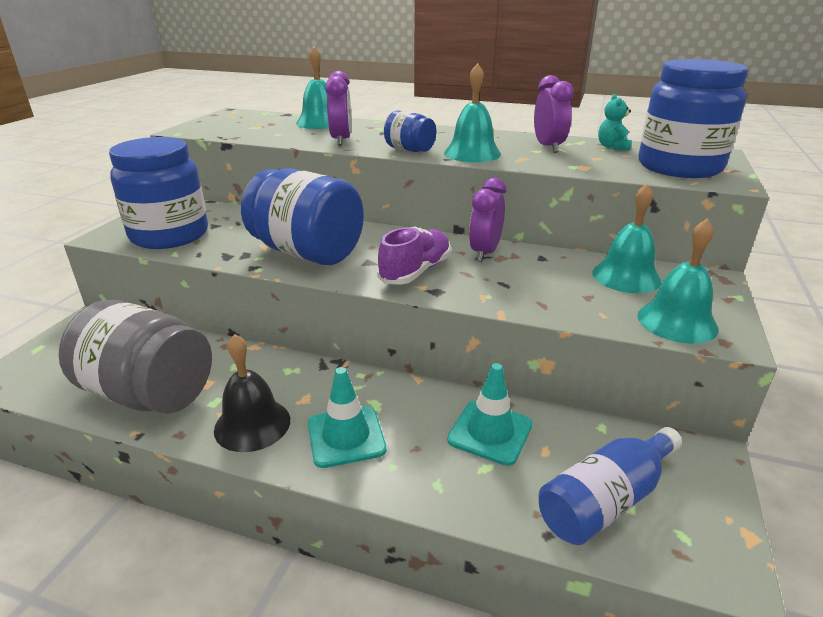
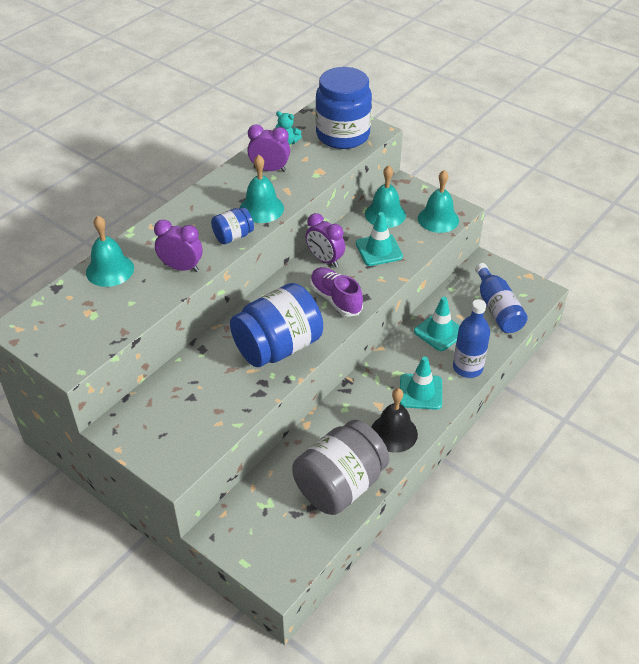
camera: 70 degrees left, 15 degrees up
blue jar [109,137,208,249] -> none
none -> turquoise traffic cone [356,212,403,266]
none -> blue bottle [453,299,490,378]

